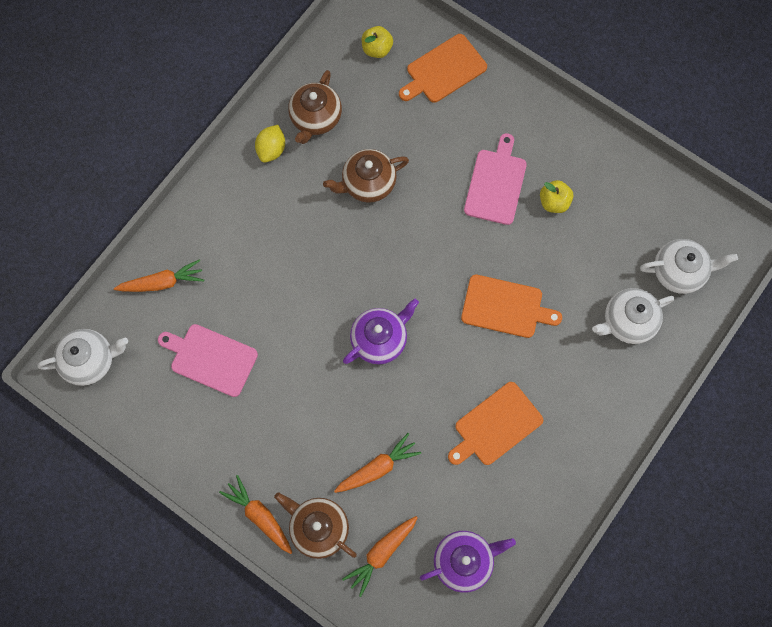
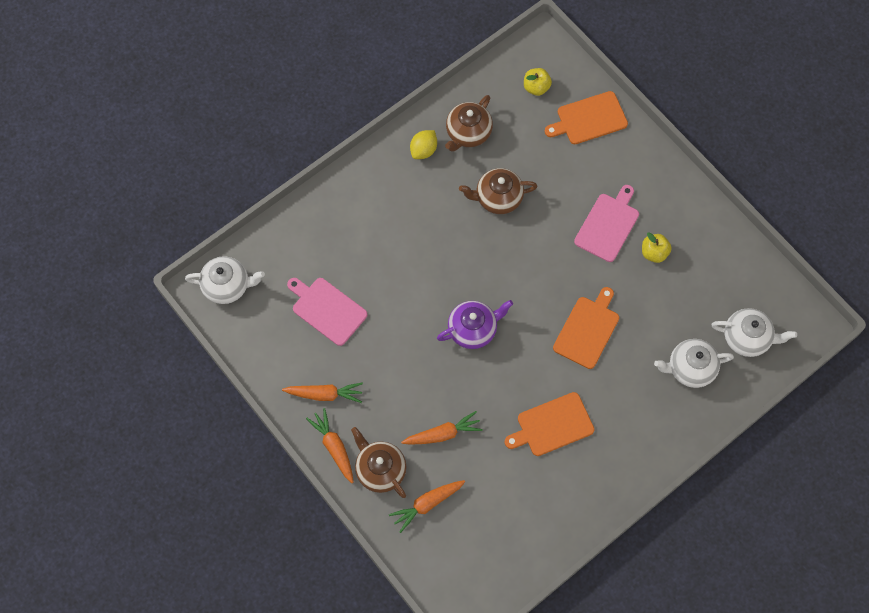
camera: 15 degrees right, 5 degrees down
orange carrot [114,259,204,292] -> orange carrot moved to [282,382,363,403]
purple teapot [420,531,516,593] -> none
orange cutting board [461,275,562,338] -> orange cutting board turned 90 degrees counterclockwise [553,287,619,369]

